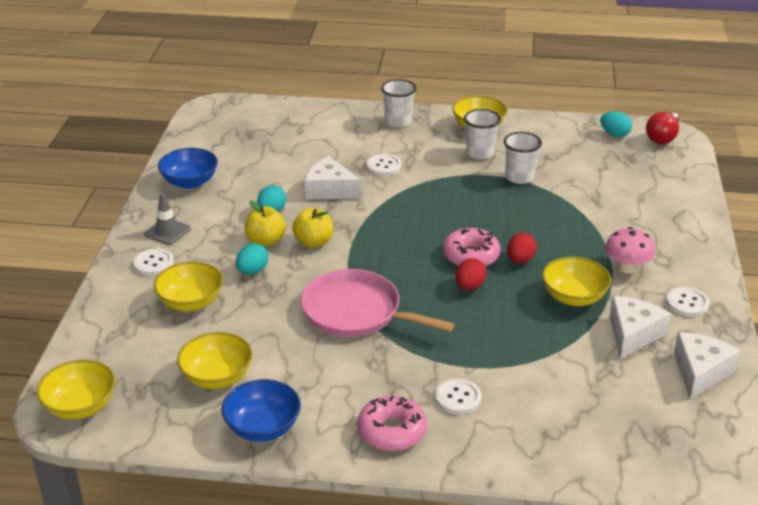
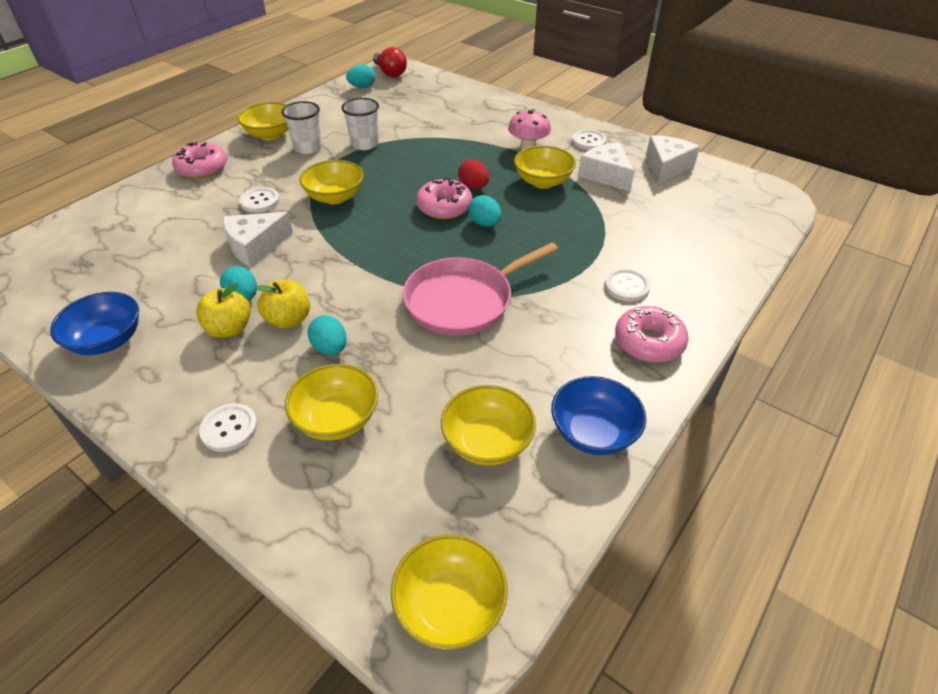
camera: 60 degrees left, 10 degrees up
grey traffic cone [144,193,190,245] -> none
yellow apple [292,208,333,248] -> yellow apple moved to [196,283,251,338]
white cup [381,79,416,127] -> pink donut [172,142,227,178]
red egg [455,258,487,290] -> turquoise egg [468,195,502,227]
white cheese [674,332,741,399] -> white cheese turned 60 degrees clockwise [646,135,700,184]
none -> yellow bowl [299,160,364,204]

